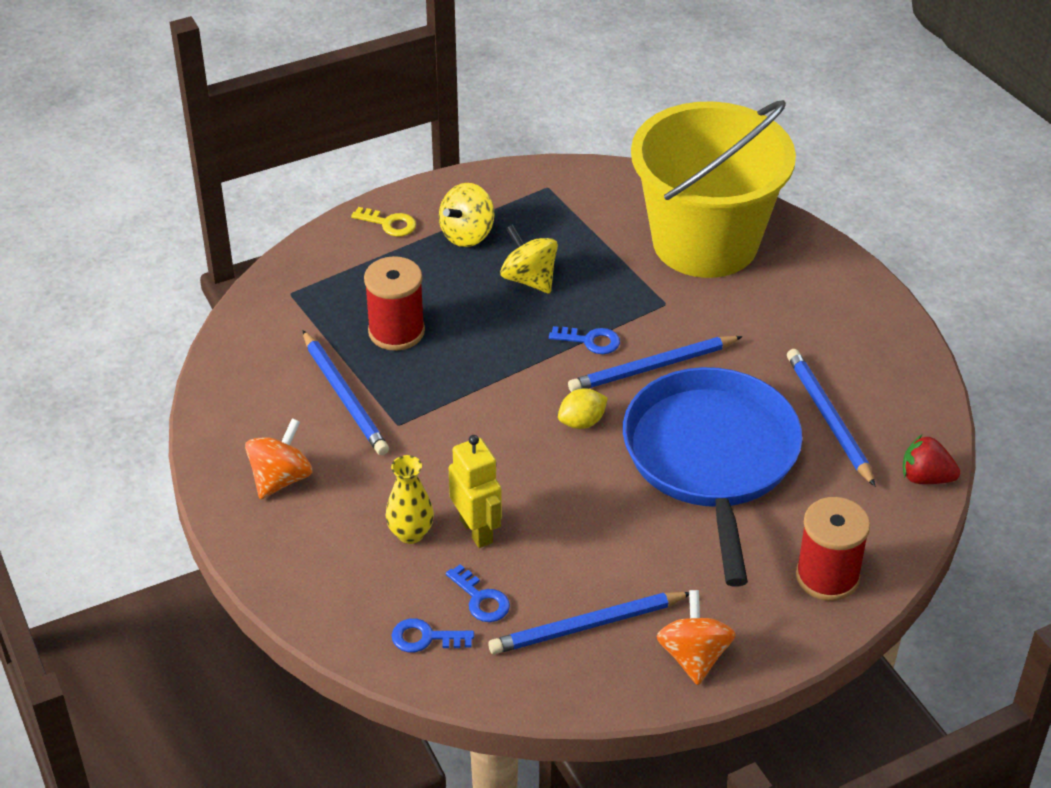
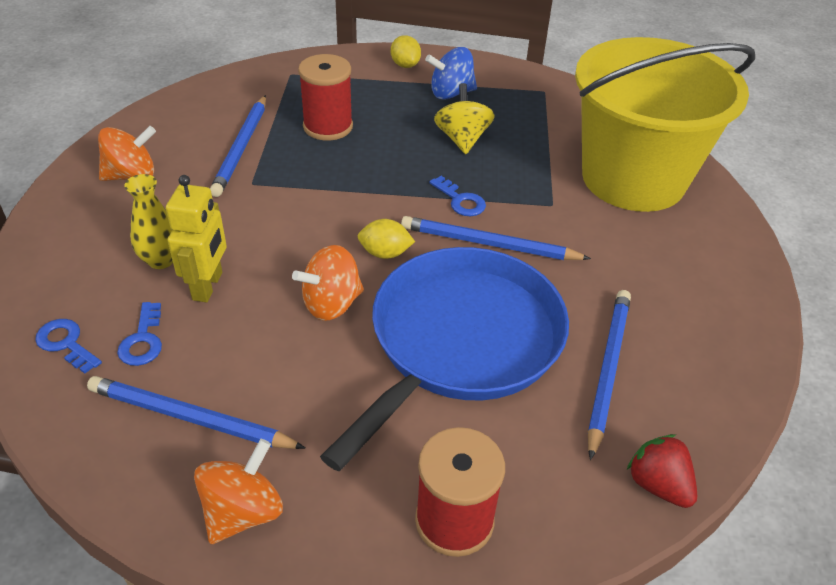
camera: 35 degrees right, 0 degrees up
yellow key [351,207,416,237] -> yellow lemon [391,35,421,68]
yellow spinning top [439,183,495,247] -> blue spinning top [425,47,477,100]
none -> orange spinning top [292,245,364,321]

